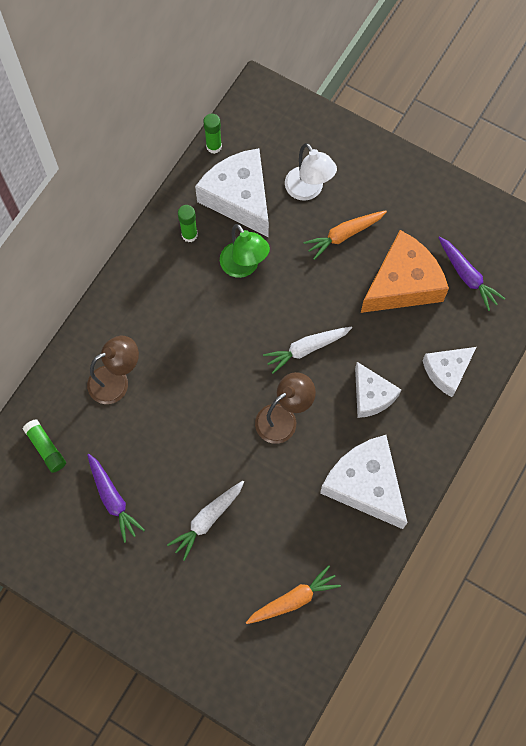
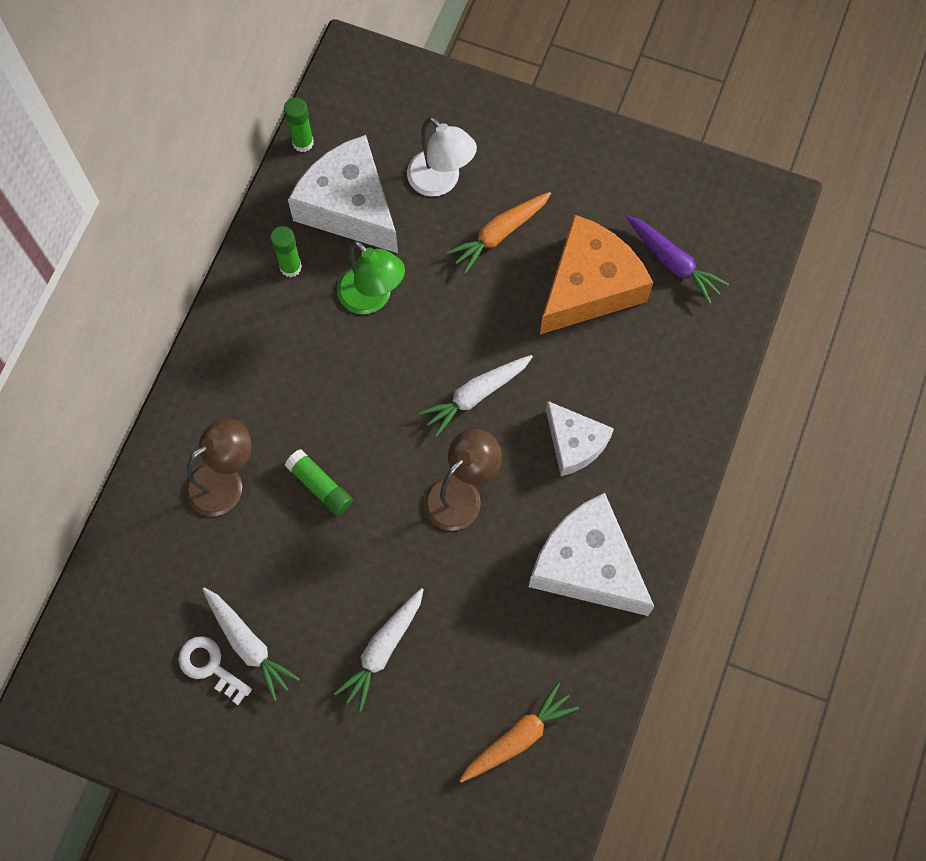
camera: 10 degrees left, 0 degrees up
green glue stick [23,419,66,473] -> green glue stick moved to [285,449,353,516]
purple carrot [87,454,145,543] -> white carrot [202,588,300,701]
white cheese [422,347,476,397] -> none
none -> white key [178,636,252,705]

